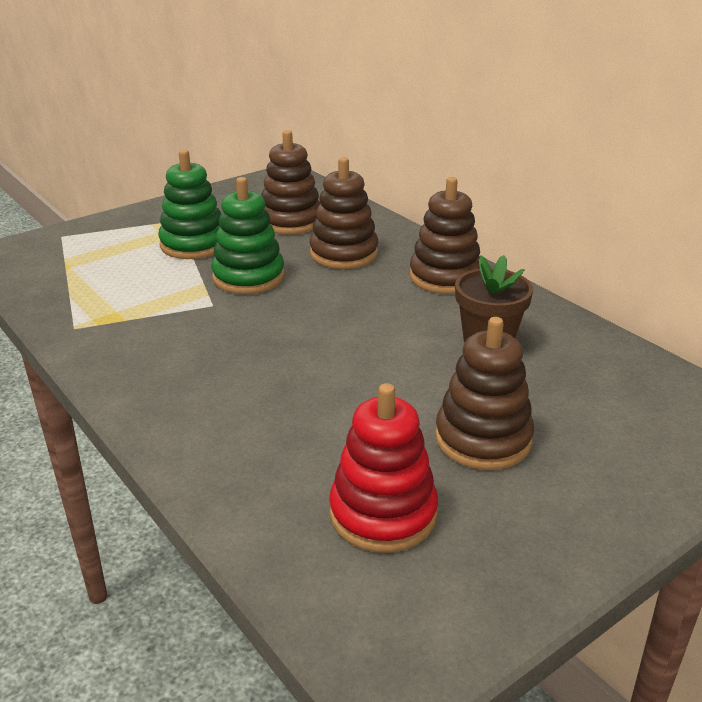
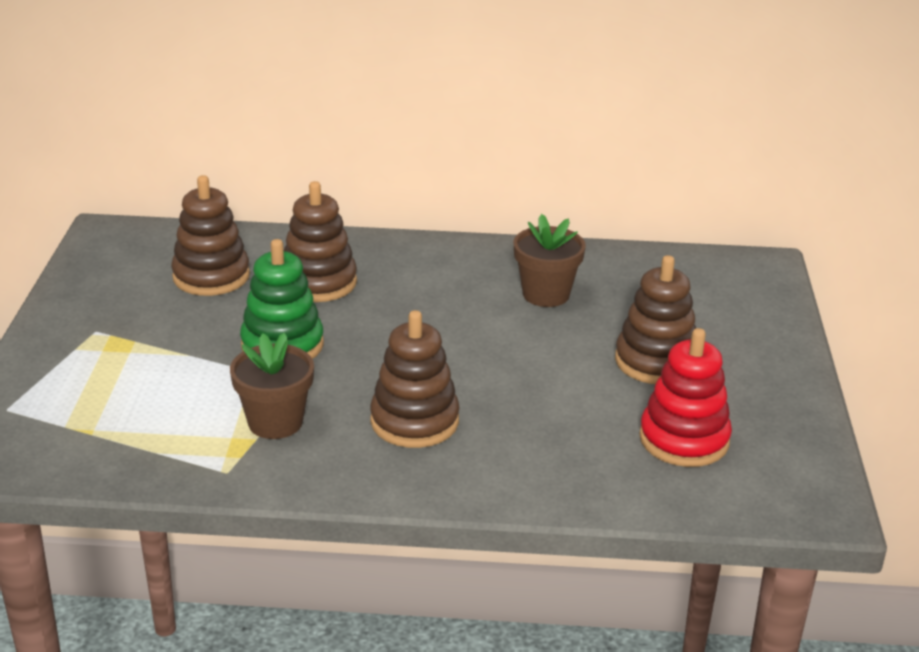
camera: 50 degrees left, 0 degrees up
green stacking toy [158,149,221,259] -> none
brown stacking toy [410,177,480,294] -> brown stacking toy moved to [370,310,460,448]
none -> brown flower pot [230,333,314,439]

